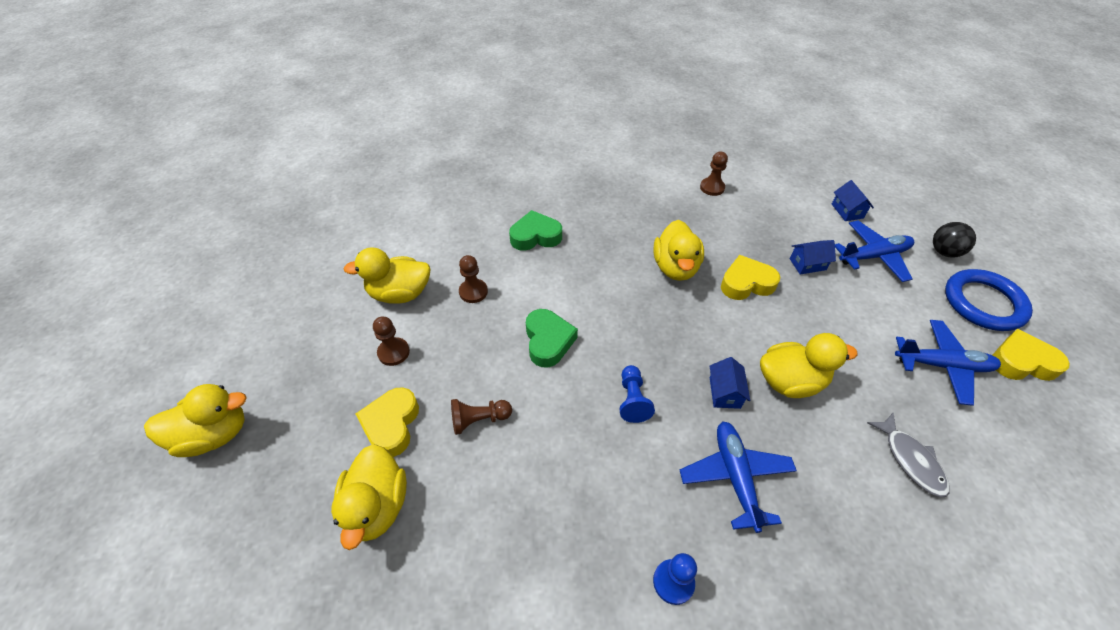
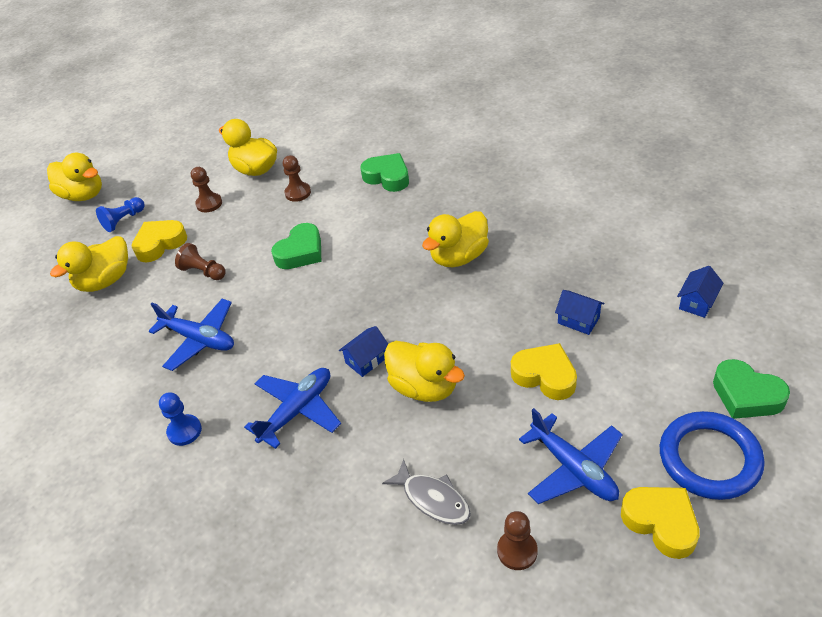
camera: 50 degrees right, 5 degrees down
blue pawn [620,365,655,423] -> blue pawn moved to [96,197,145,232]
brown pawn [700,152,728,196] -> brown pawn moved to [497,511,538,570]
yellow heart [721,255,780,300] -> yellow heart moved to [511,343,577,400]
blue plane [835,221,914,282] -> blue plane moved to [149,299,234,371]
grey fish [867,412,950,497] -> grey fish turned 75 degrees counterclockwise [382,459,471,525]
black ball [933,222,976,258] -> green heart [713,359,790,419]

